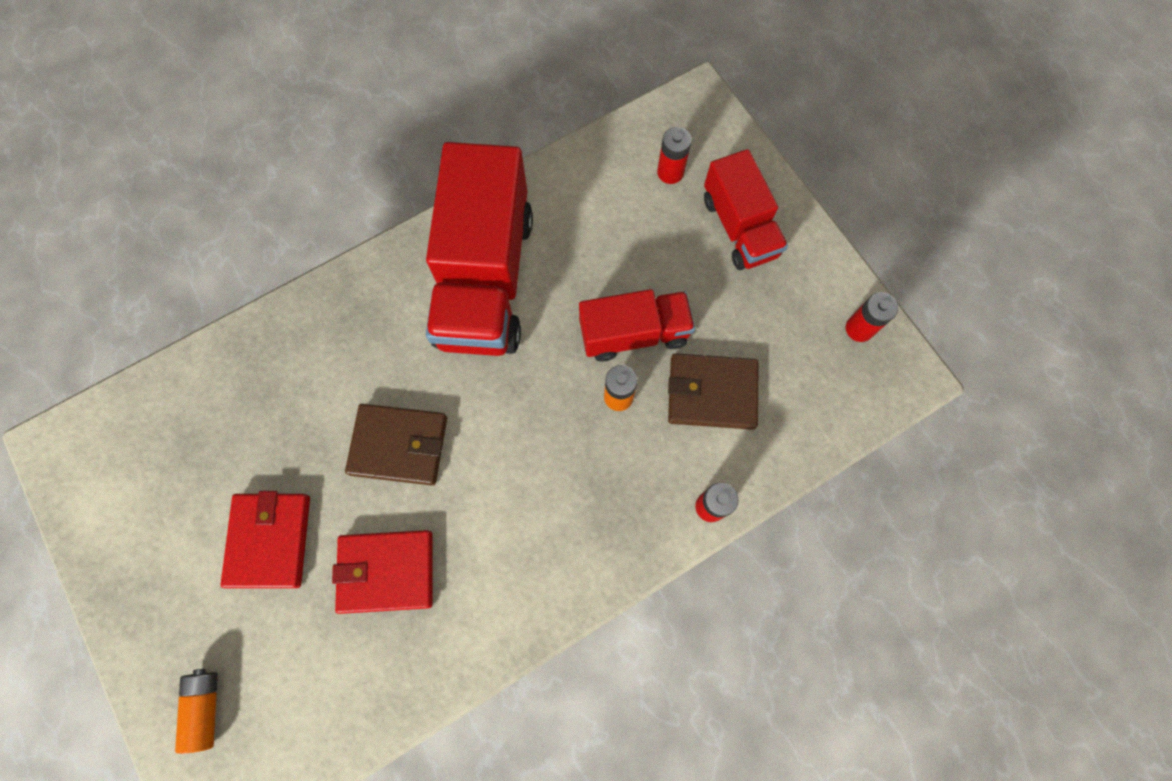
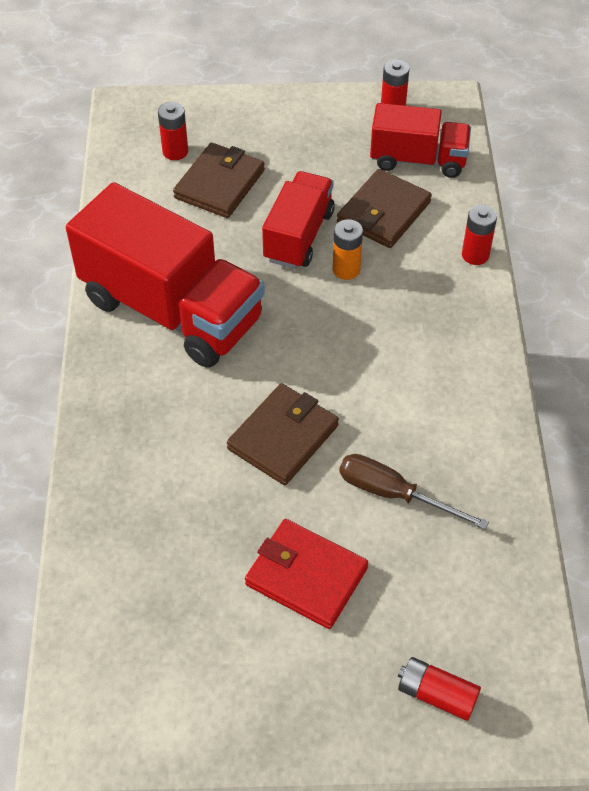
camera: 60 degrees left, 20 degrees down
orange battery [175,669,218,754] -> red battery [398,657,481,721]
red wallet [332,530,433,614] -> brown screwdriver [339,454,489,530]
red truck [704,149,788,270] -> red truck moved to [370,103,471,178]
none -> brown wallet [173,143,265,218]

